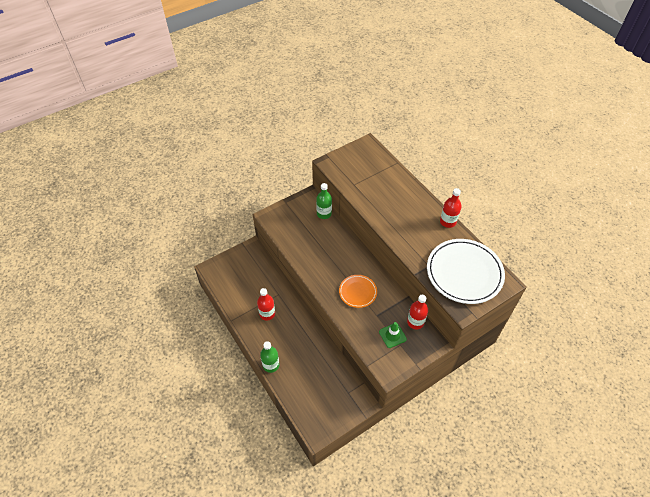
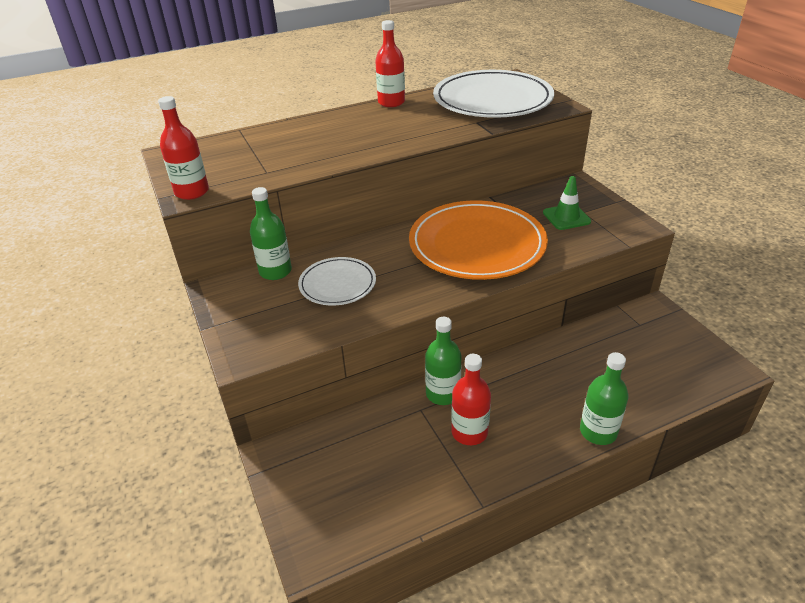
camera: 80 degrees left, 15 degrees down
orange plate [339,275,377,308] -> orange plate [409,200,548,280], size x1.89
red bottle [407,295,428,329] -> red bottle moved to [158,96,209,200]
none -> white plate [298,257,376,305]
none -> green bottle [425,317,462,405]

